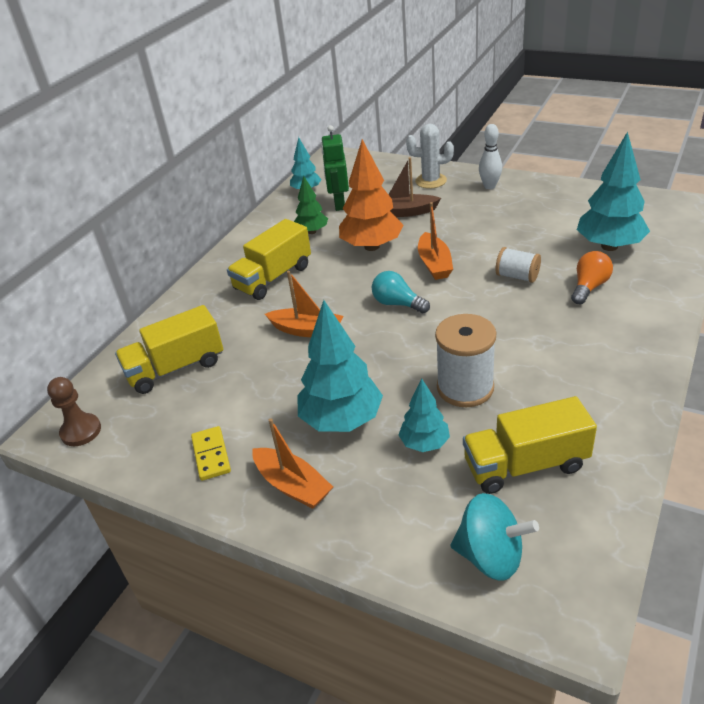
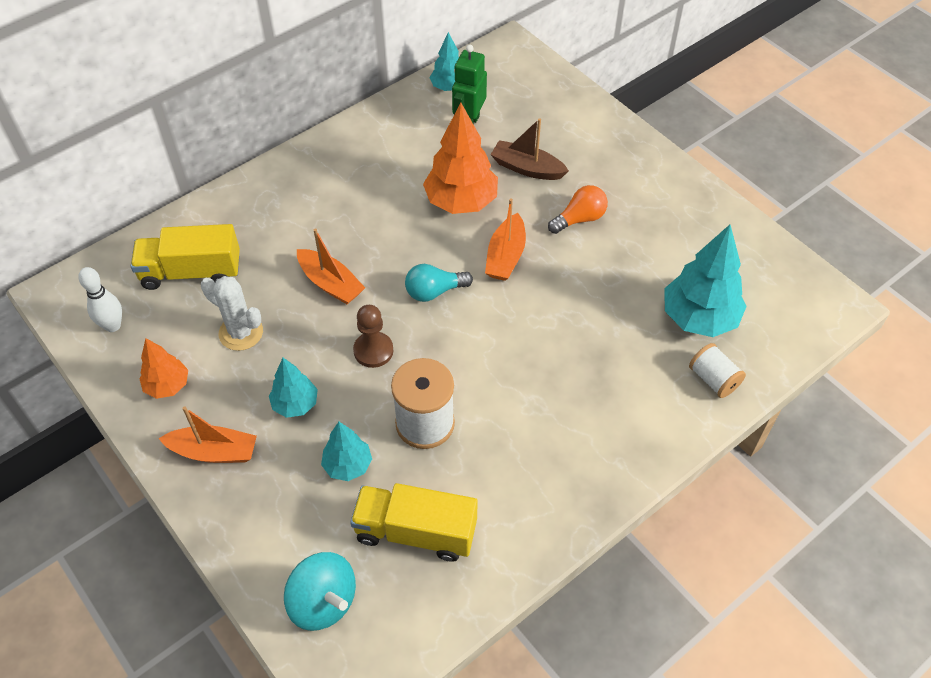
camera: 20 degrees right, 15 degrees up
brown pawn [47,377,101,446] -> brown pawn moved to [353,305,393,368]
yellow domino [191,426,231,481] -> orange tree [139,338,188,399]
yellow truck [227,219,311,300] -> none
orange boat [252,418,333,509] -> orange boat turned 60 degrees counterclockwise [158,407,257,463]
green tree [294,176,328,234] -> none
turquoise tree [297,300,383,432] -> turquoise tree [269,358,318,418], size x0.57
turquoise light bulb [372,271,430,313] -> turquoise light bulb turned 75 degrees counterclockwise [405,264,473,302]
white cactus [406,124,454,189] -> white cactus moved to [201,276,263,351]
white bowling pin [479,124,502,189] -> white bowling pin moved to [78,267,122,332]
white spool [495,247,541,283] -> white spool moved to [689,343,746,398]
orange light bulb [571,251,613,304] -> orange light bulb moved to [548,185,608,234]

